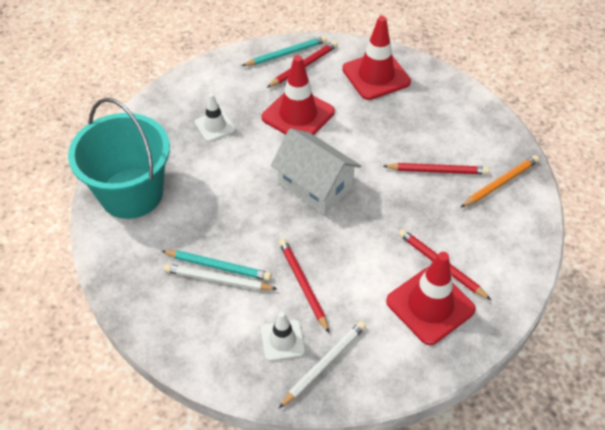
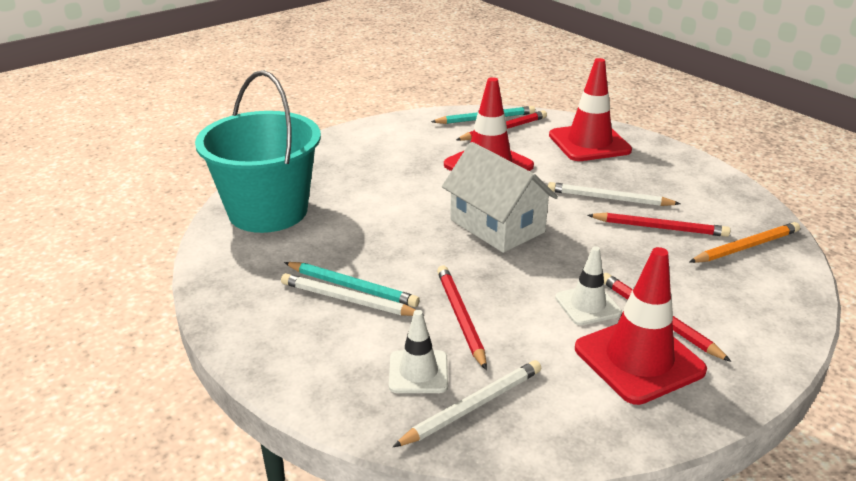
camera: 10 degrees right, 20 degrees down
white traffic cone [195,93,236,142] -> white traffic cone moved to [555,246,622,325]
none -> white pencil [548,182,680,206]

